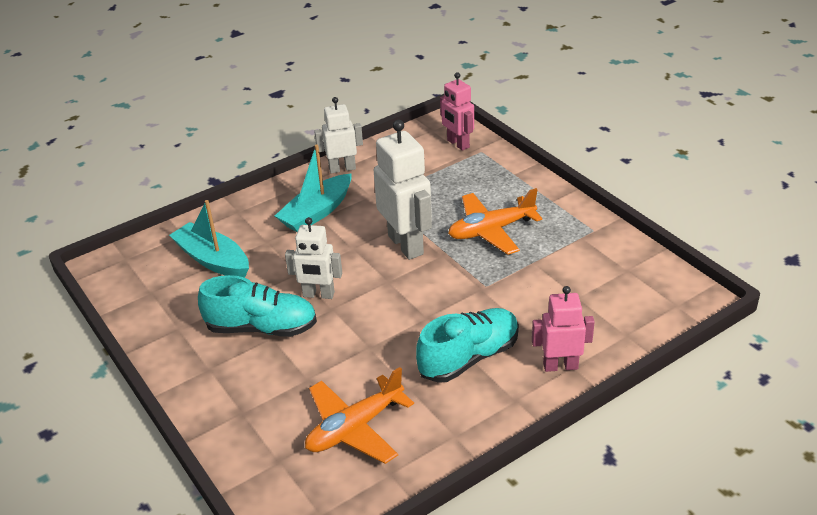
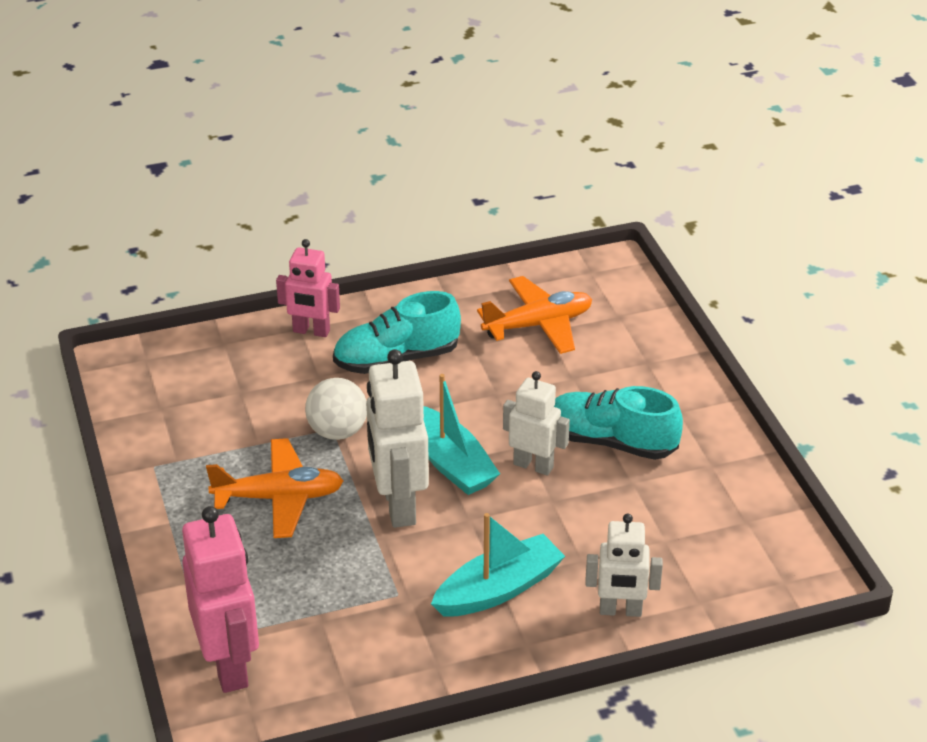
camera: 165 degrees left, 0 degrees up
turquoise boat [169,200,249,278] -> turquoise boat moved to [423,374,500,495]
white robot [314,97,363,174] -> white robot moved to [585,514,663,617]
pink robot [440,72,474,151] -> pink robot [182,506,259,693], size x1.59
none -> white ball [305,378,367,440]

